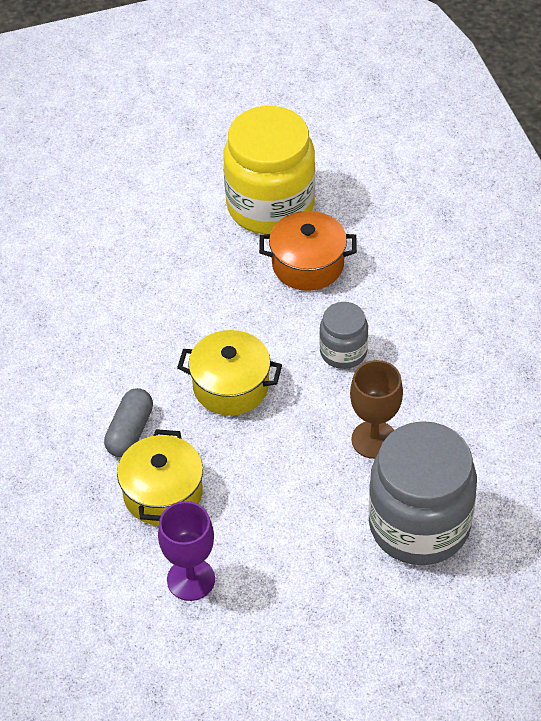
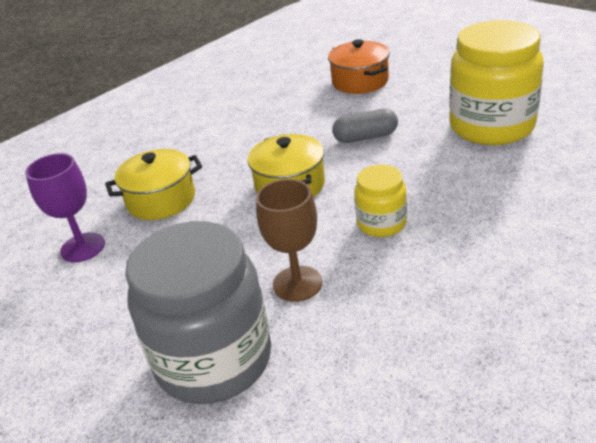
camera: 65 degrees right, 15 degrees down
grey capsule [104,388,153,457] -> grey capsule moved to [332,109,398,143]
orange pot [259,211,357,291] -> orange pot moved to [328,39,390,94]
grey jar [319,302,368,369] -> yellow jar [354,165,407,237]

